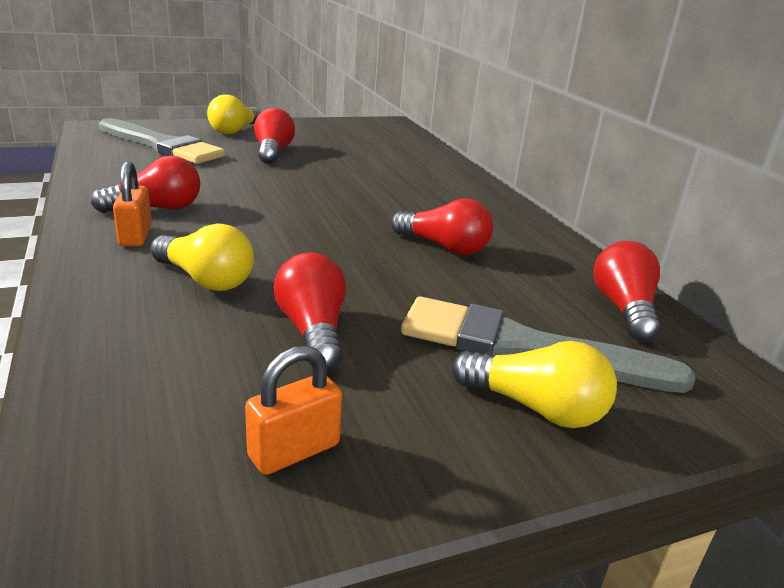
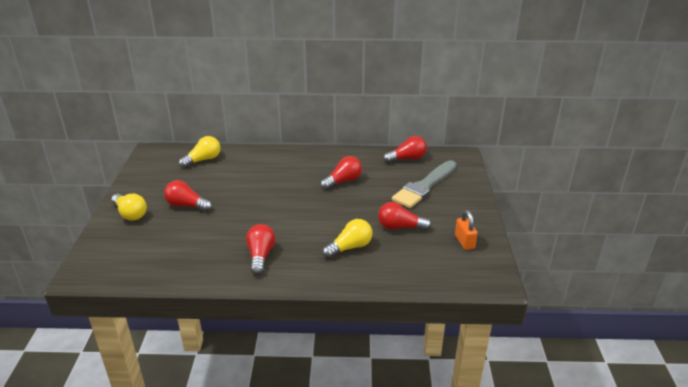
camera: 65 degrees left, 5 degrees up
grey brush [99,118,225,164] -> none
orange padlock [113,161,152,246] -> none
yellow light bulb [452,341,617,428] -> yellow light bulb moved to [179,136,220,168]
red light bulb [593,241,661,342] -> red light bulb turned 135 degrees clockwise [383,136,427,163]

